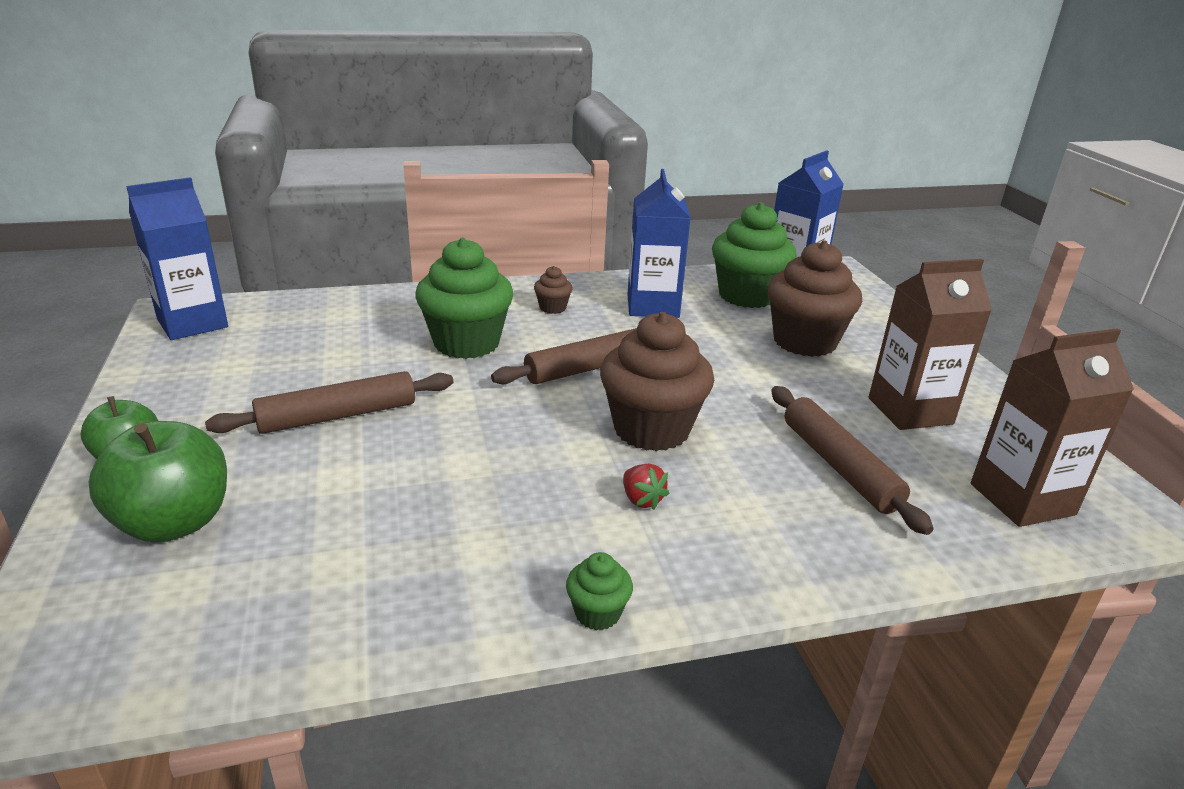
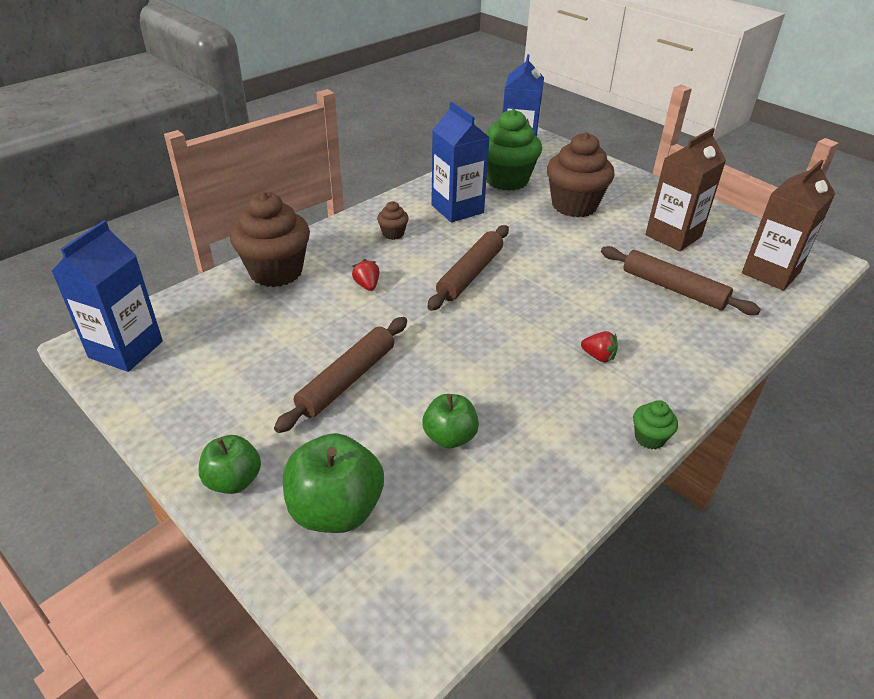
camera: 30 degrees left, 10 degrees up
green cupcake [415,237,514,359] -> red strawberry [352,259,379,291]
brown cupcake [600,312,714,451] -> brown cupcake moved to [230,192,310,287]
none -> green apple [422,394,479,448]

